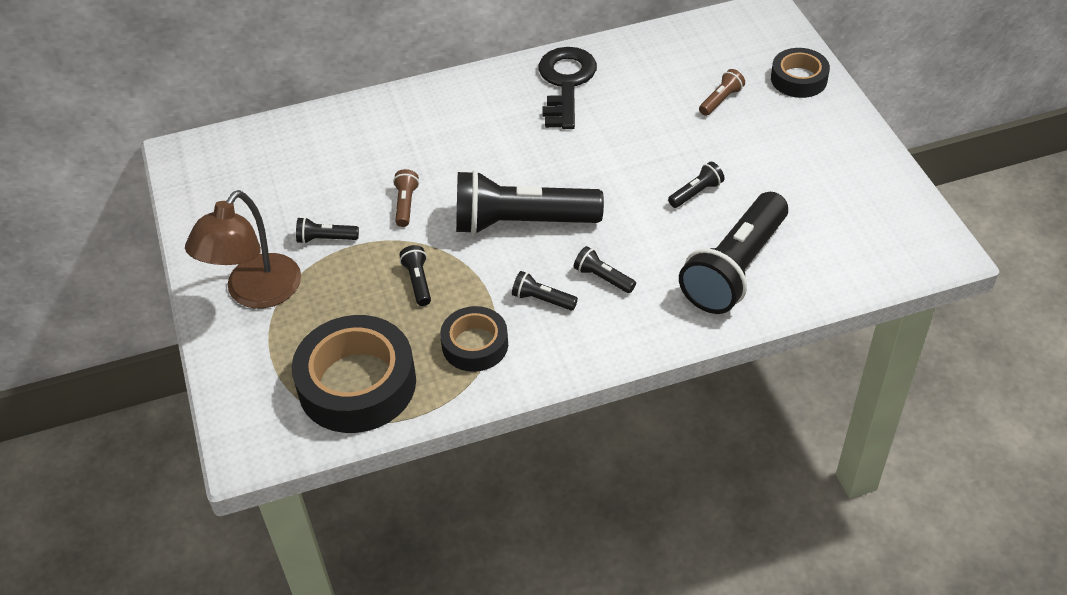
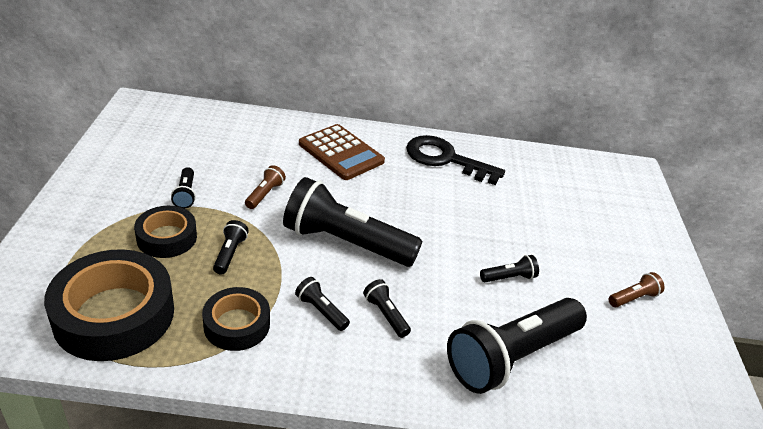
camera: 15 degrees right, 10 degrees down
brown lamp [185,190,301,308] -> none
black flashlight [296,217,359,244] -> black flashlight turned 120 degrees counterclockwise [171,167,196,209]
black key [539,47,597,129] -> black key turned 90 degrees counterclockwise [406,135,505,185]
brown flashlight [699,69,745,116] -> brown flashlight moved to [609,272,665,307]
black tape [771,48,830,98] -> black tape moved to [134,206,197,258]
none -> brown calculator [299,124,385,180]

